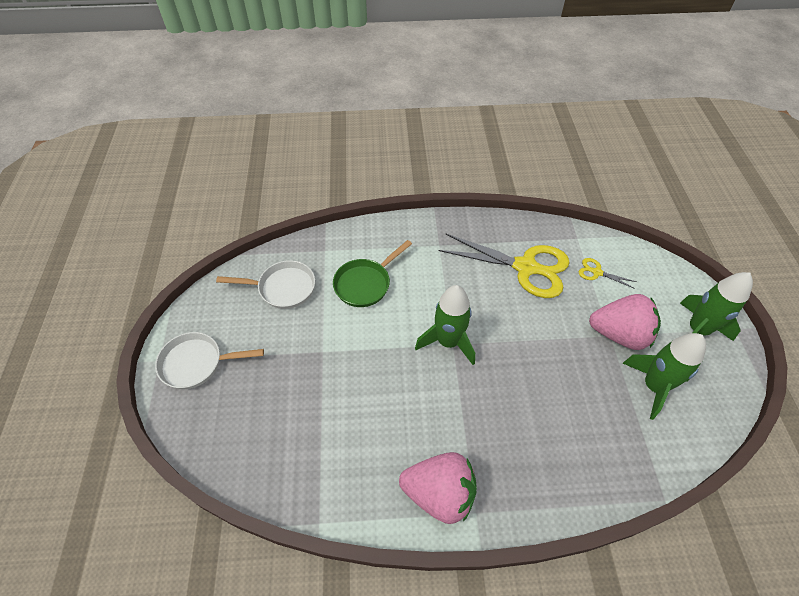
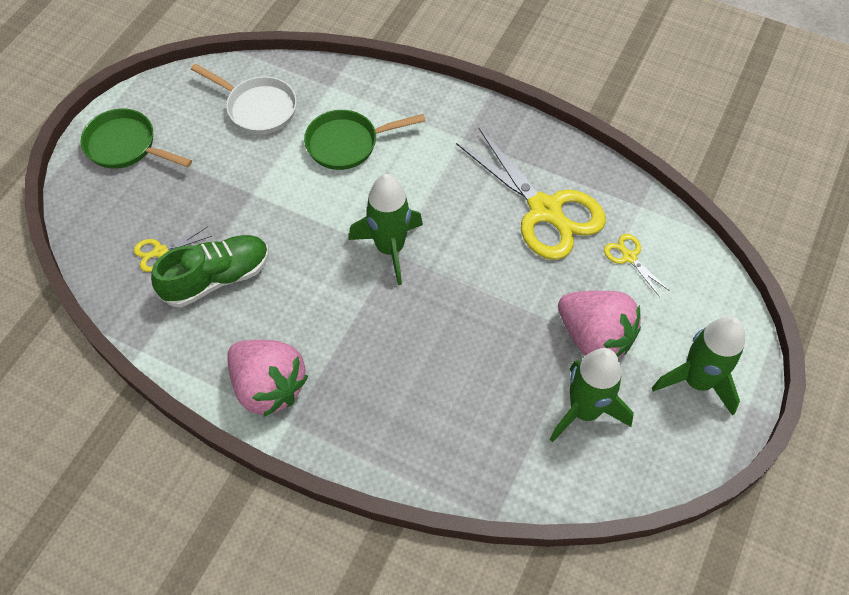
camera: 30 degrees right, 5 degrees up
white pan [155,332,264,389] -> green pan [81,108,192,169]
none -> yellow scissors [134,227,212,272]
none -> green shoe [151,235,269,307]

